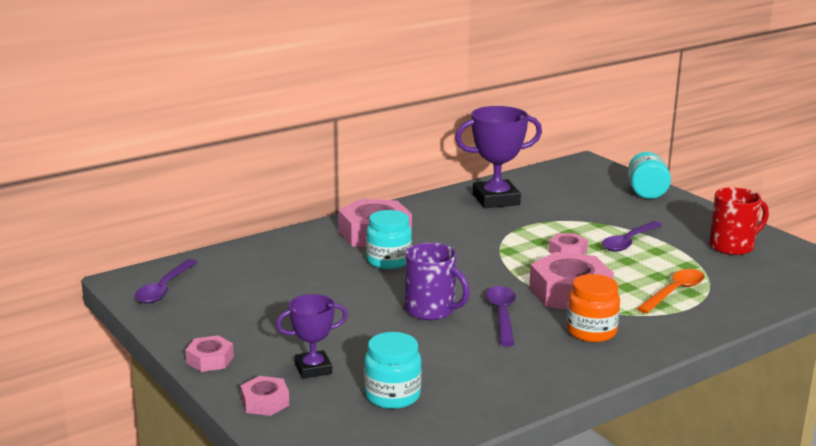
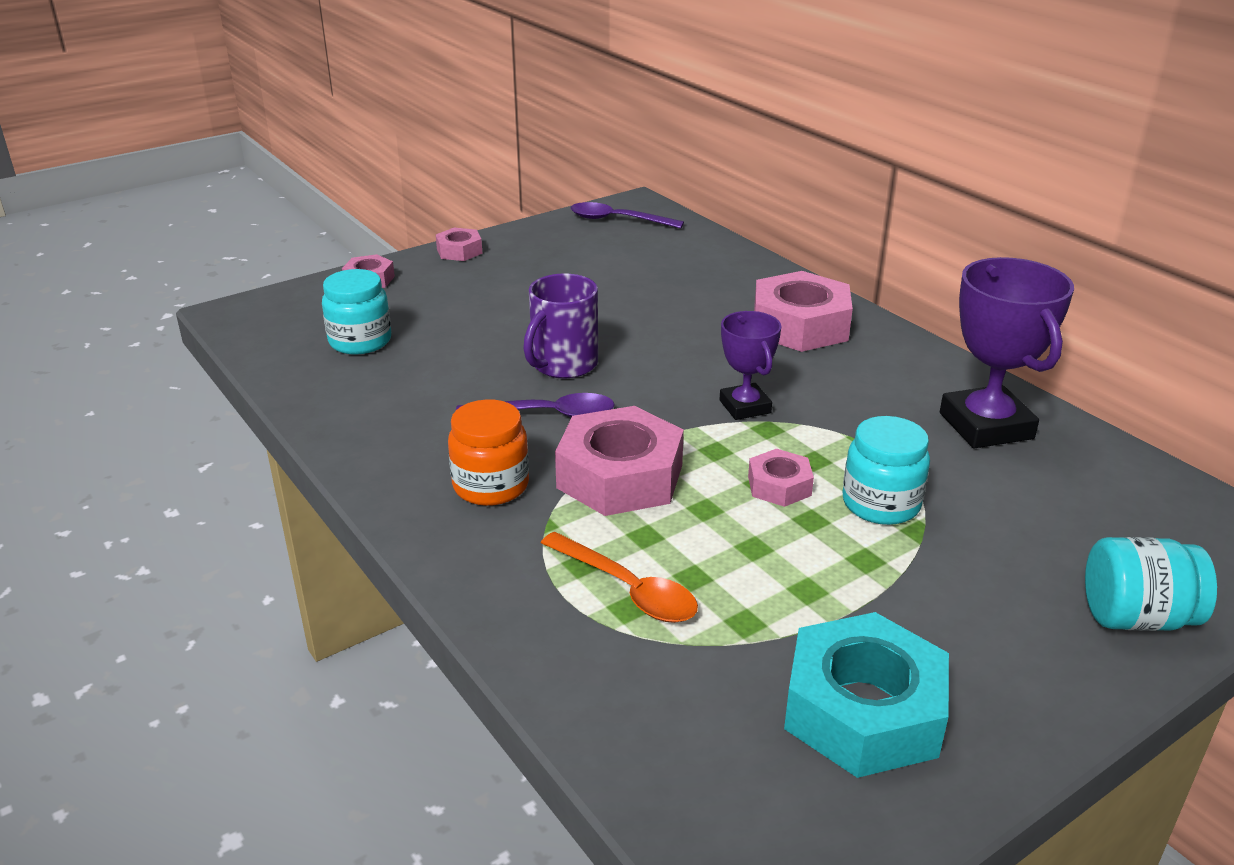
camera: 90 degrees right, 10 degrees up
purple trophy [276,294,348,379] -> purple trophy moved to [720,311,782,420]
turquoise jar [366,210,412,269] -> turquoise jar moved to [842,416,930,525]
purple spoon [602,221,662,252] -> none
red mug [709,187,769,255] -> turquoise nut [784,612,949,778]

